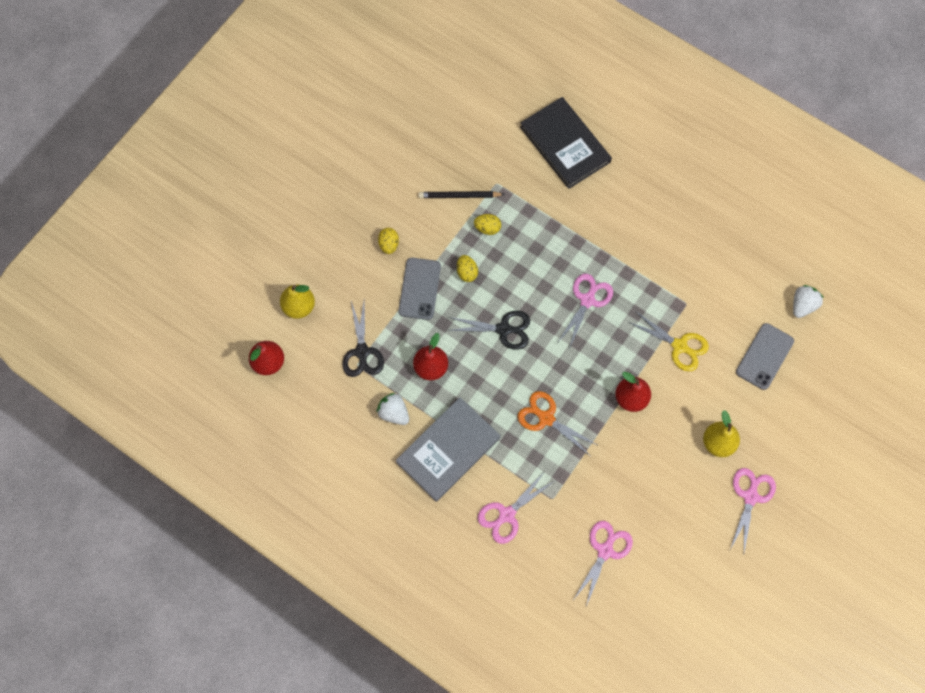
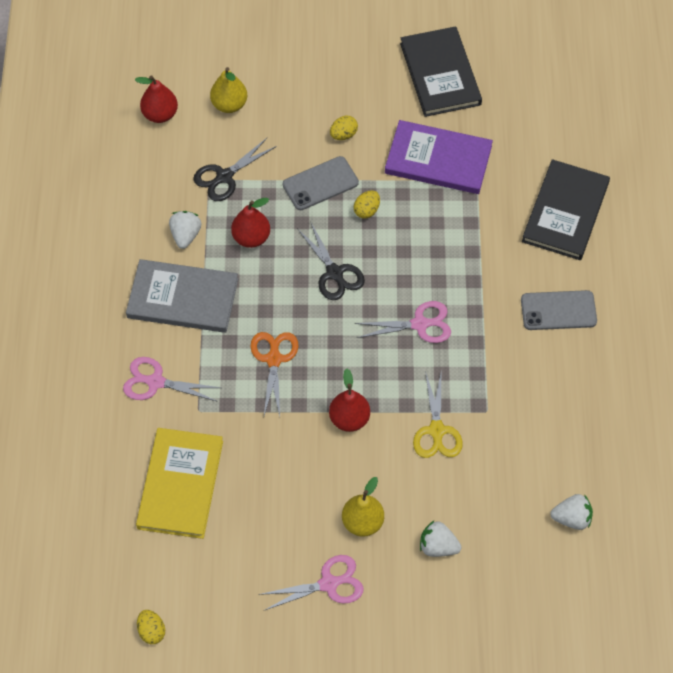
camera: 55 degrees right, 10 degrees down
black pencil [418,191,505,198] -> purple book [385,120,493,194]
yellow egg [474,214,501,235] -> yellow egg moved to [137,610,165,644]
pink scissors [574,521,633,607] -> yellow book [136,428,223,539]
grey phone [736,323,794,390] -> grey phone moved to [521,290,597,330]
none -> black book [400,26,482,117]
none -> white strawberry [420,521,461,557]

